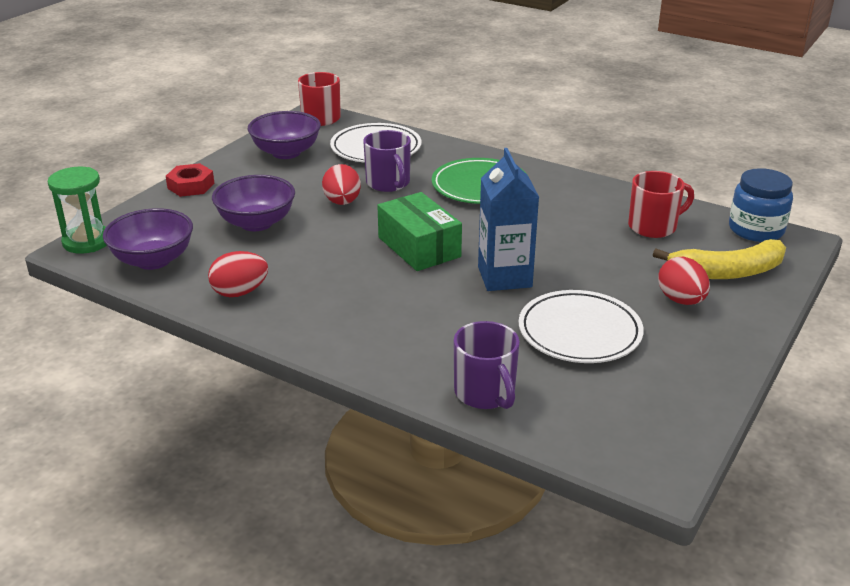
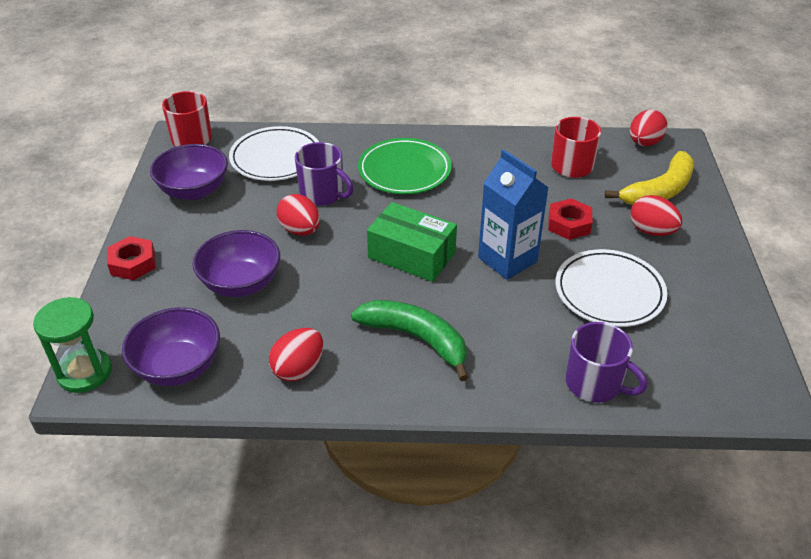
camera: 30 degrees left, 10 degrees up
blue jar [729,168,793,242] -> red egg [630,109,668,146]
none -> green banana [351,300,469,381]
none -> red nut [548,198,592,240]

